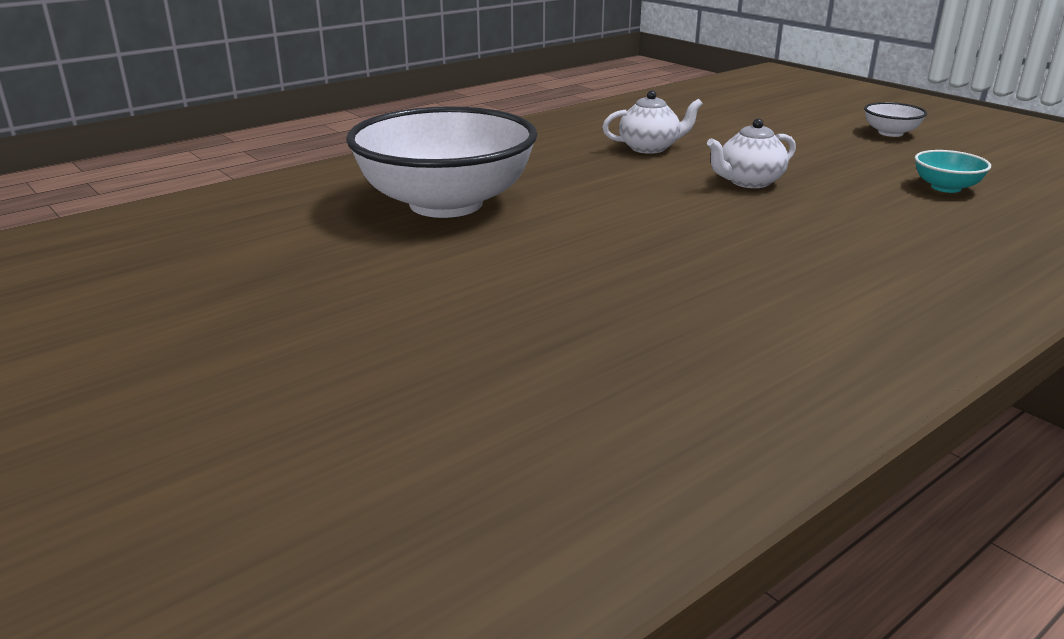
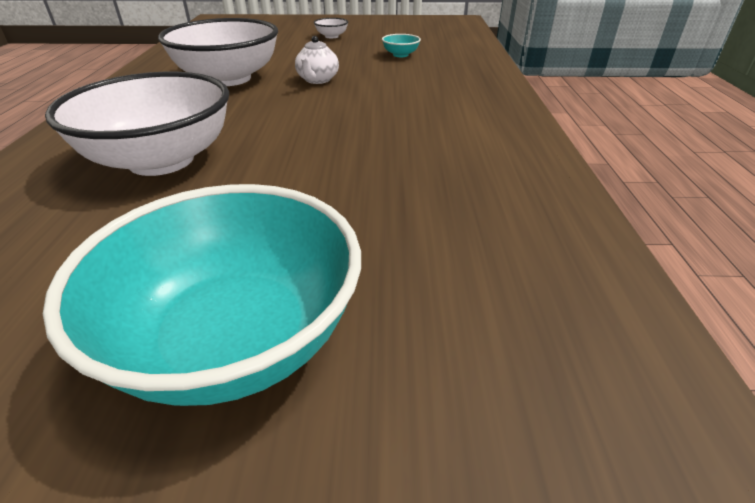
camera: 50 degrees left, 10 degrees up
white teapot [602,90,703,154] -> white bowl [158,18,278,86]
none -> turquoise bowl [43,184,361,406]

